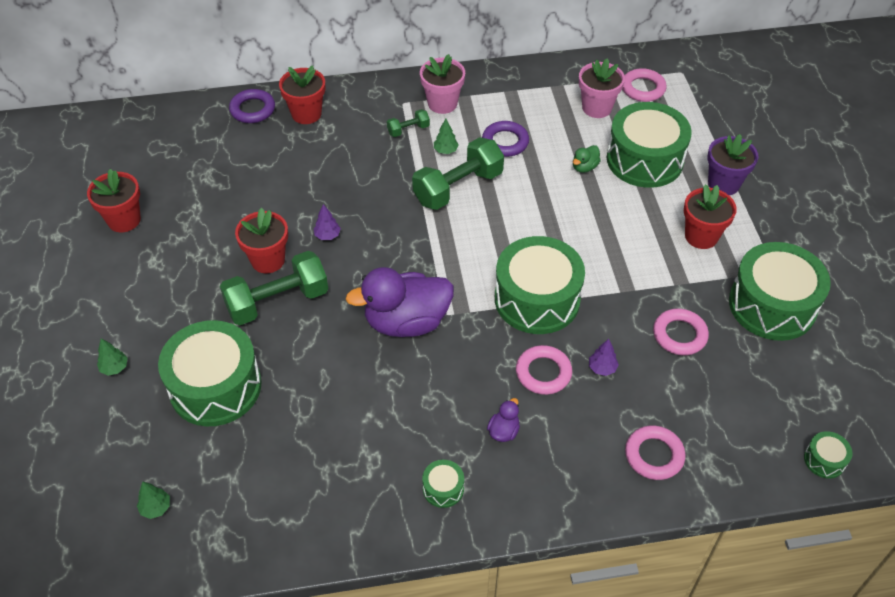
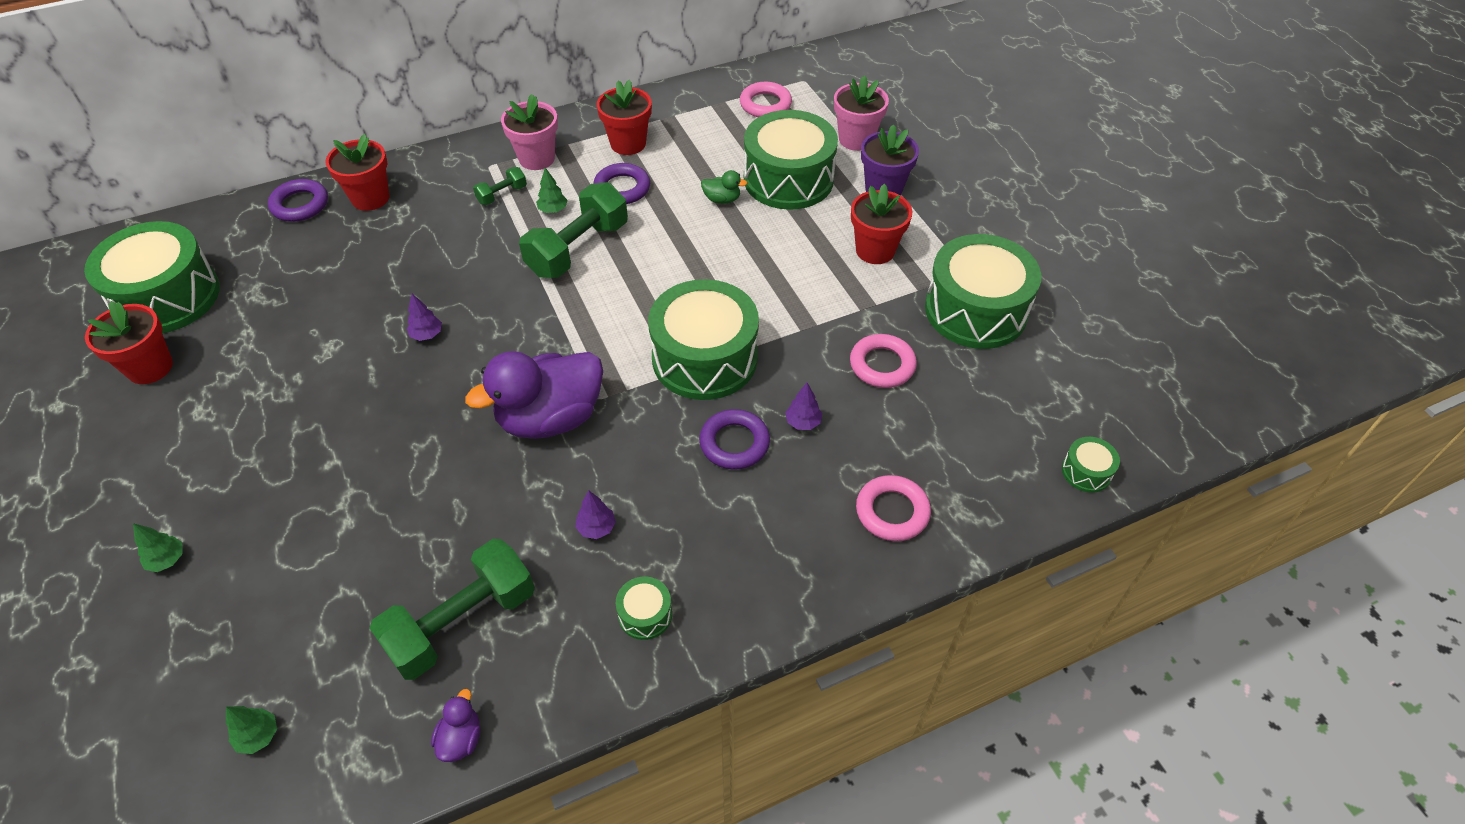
camera: 15 degrees left, 0 degrees up
green drum [158,320,262,426] -> green drum moved to [84,221,220,333]
green dumbbell [220,251,328,325] -> green dumbbell moved to [370,539,535,680]
red flower pot [235,208,288,273] -> red flower pot moved to [597,80,652,155]
purple duck [487,398,520,442] -> purple duck moved to [431,689,480,762]
pink ring [516,345,572,395] -> purple ring [699,409,770,470]
green duck [573,145,601,173] -> green duck turned 105 degrees counterclockwise [701,170,748,204]
pink flower pot [579,58,625,118] -> pink flower pot moved to [834,75,889,151]
none -> purple tree [575,491,616,539]

